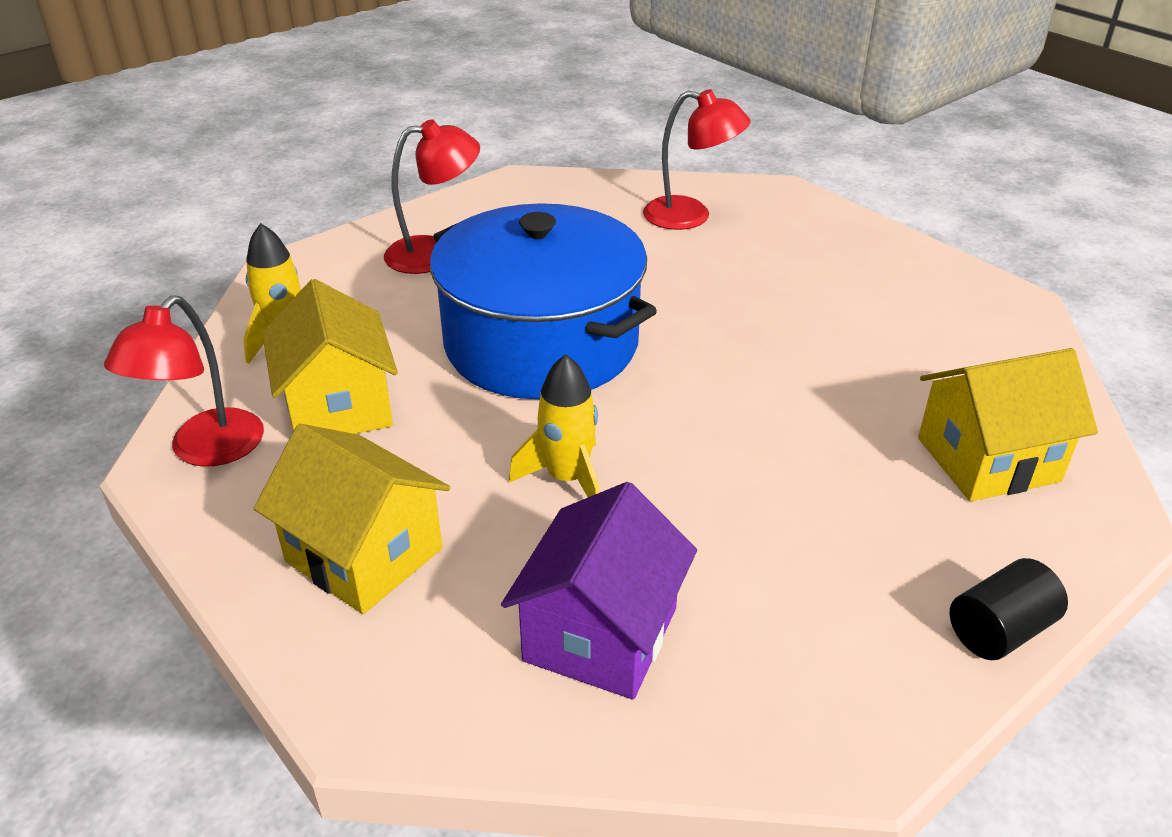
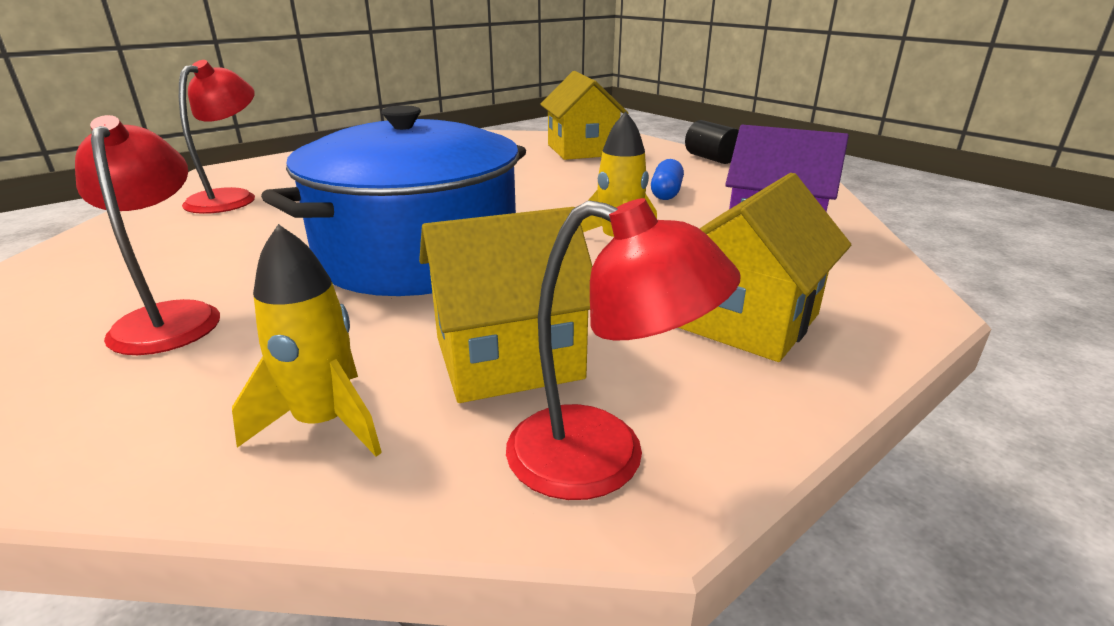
camera: 90 degrees left, 10 degrees down
none -> blue capsule [651,159,684,200]

